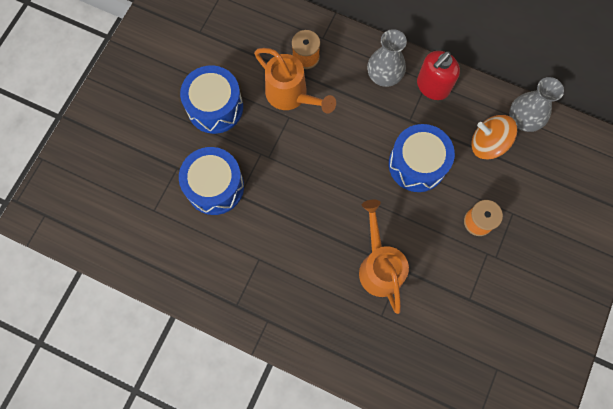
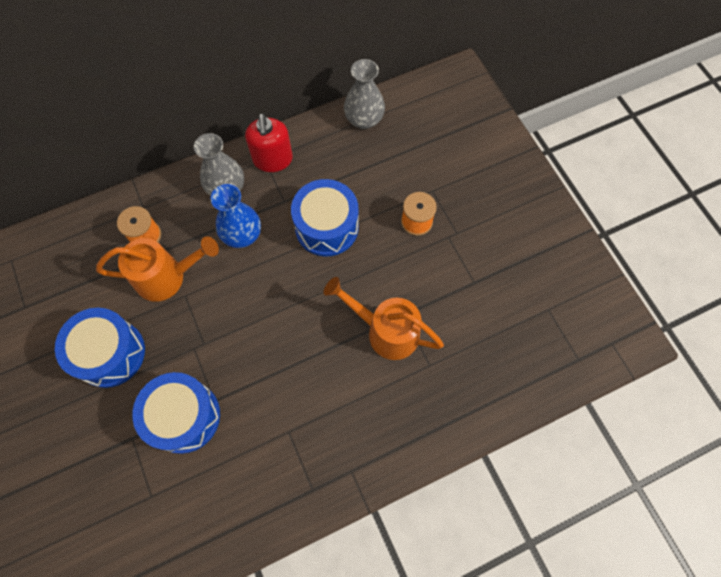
camera: 50 degrees left, 5 degrees down
orange spinning top [471,115,517,159] -> none
none -> blue vase [211,184,261,248]

